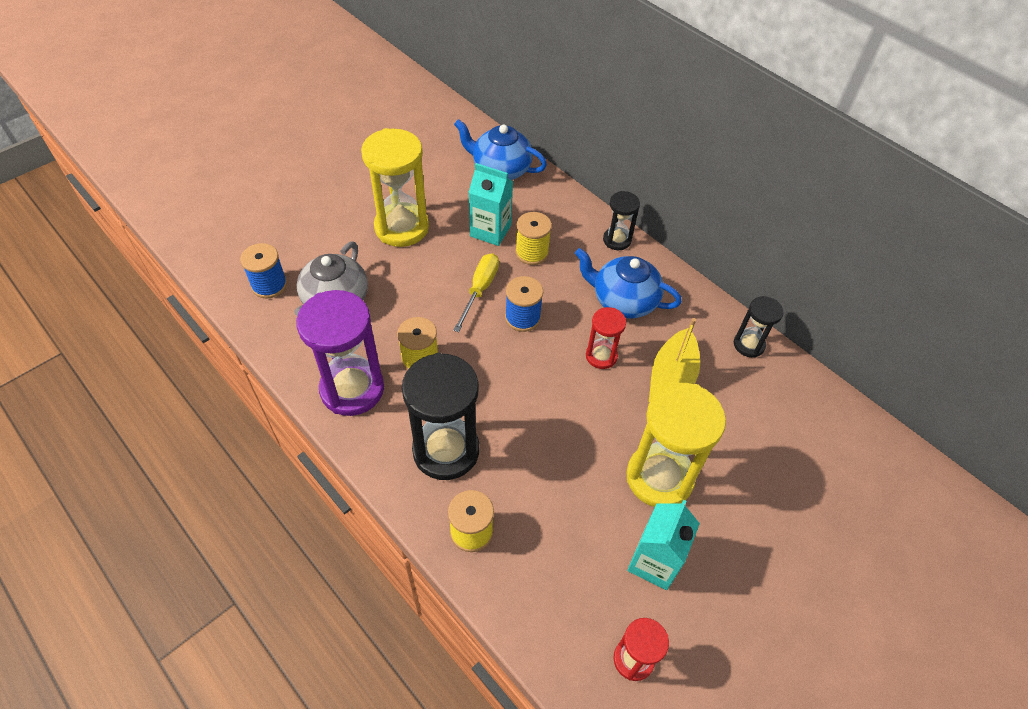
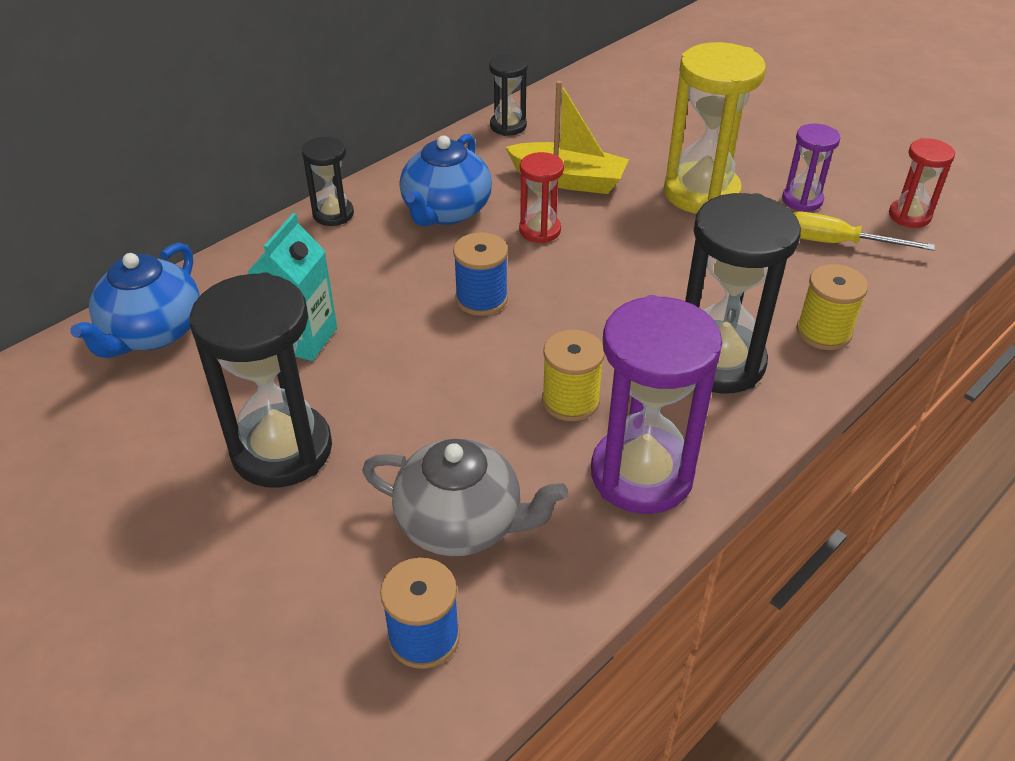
camera: 90 degrees left, 10 degrees down
yellow hourglass [361,128,429,247] -> black hourglass [189,272,332,488]
yellow screwdriver [453,253,499,332] -> yellow screwdriver moved to [794,212,935,251]
yellow spool [515,212,552,265] -> none
turquoise carton [627,500,700,590] -> purple hourglass [782,124,840,212]

